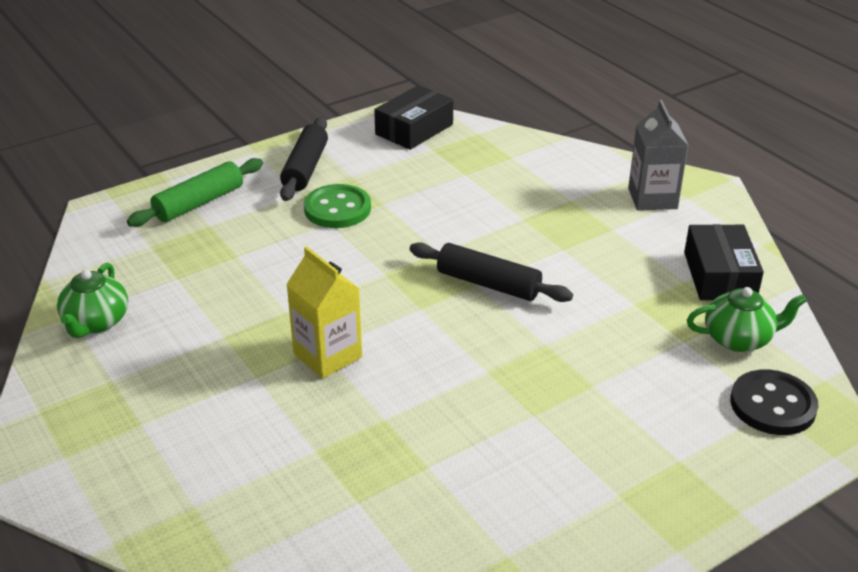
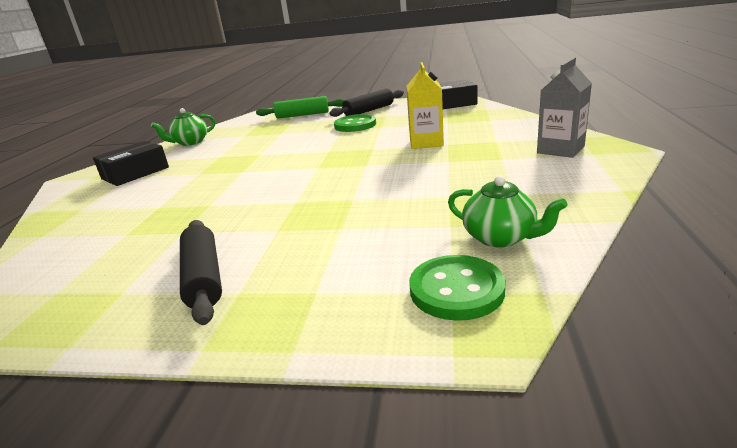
camera: 45 degrees right, 10 degrees down
yellow carton [286,246,362,378] -> yellow carton moved to [406,62,444,149]
black rolling pin [410,242,573,302] -> black rolling pin moved to [180,220,222,325]
black box [684,224,764,300] -> black box moved to [93,141,169,186]
black button [730,369,818,435] -> green button [409,255,506,321]

